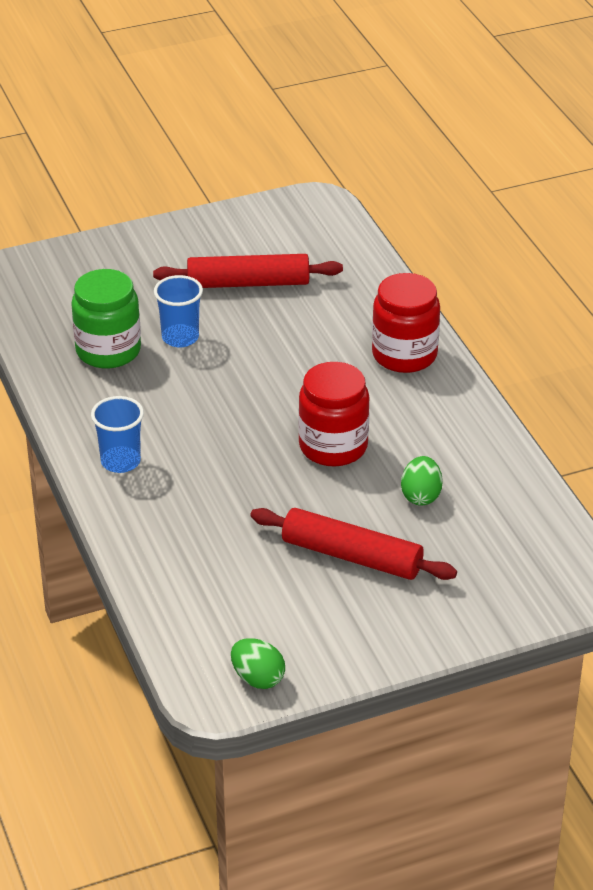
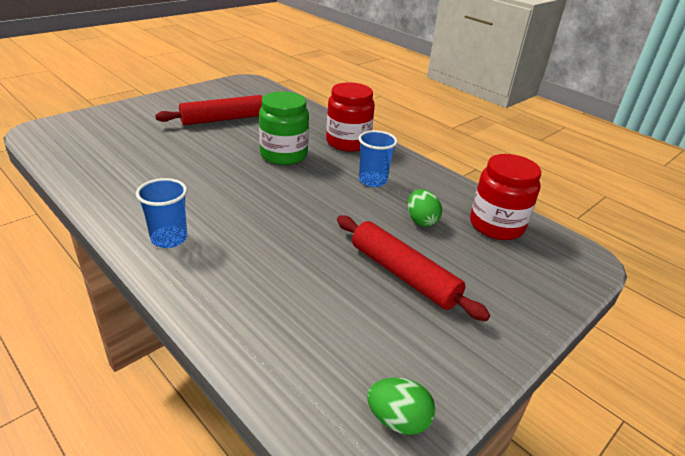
camera: 25 degrees left, 5 degrees down
green jar [71,269,141,369] -> green jar moved to [259,91,309,165]
blue cup [154,275,203,347] -> blue cup moved to [358,130,397,187]
red rolling pin [250,508,457,580] -> red rolling pin turned 45 degrees clockwise [337,215,490,321]
red jar [298,362,370,466] -> red jar moved to [470,154,541,240]

